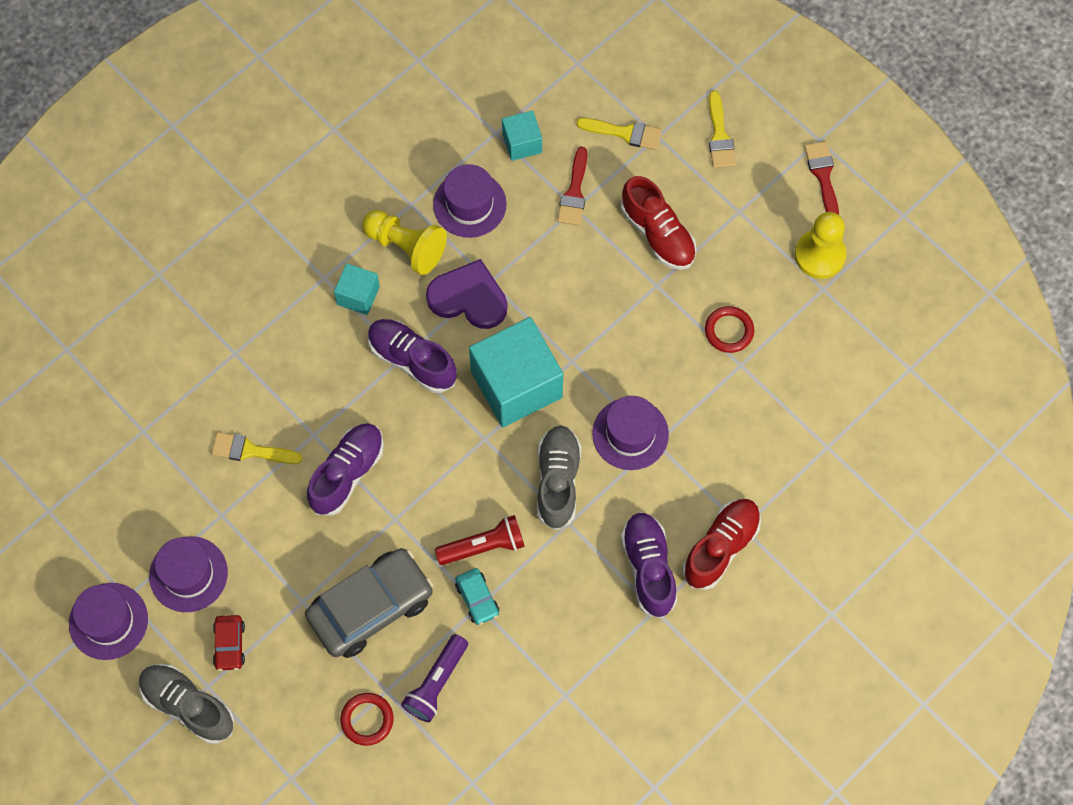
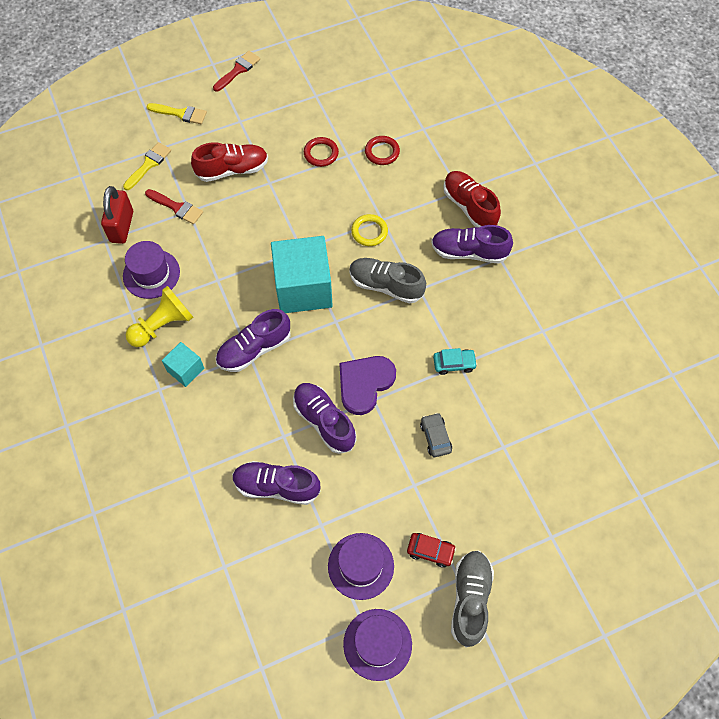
camera: 70 degrees left, 5 degrees down
grey shoe [139,664,234,744] -> grey shoe turned 135 degrees clockwise [451,550,494,648]
yellow brush [211,432,302,464] -> purple shoe [232,461,321,505]
grey car [305,548,433,658] -> grey car [420,413,452,457], size x0.45
red ring [340,693,394,746] -> red ring moved to [365,136,400,165]
purple flashlight [401,634,468,722] -> none
purple heart [426,259,508,329] -> purple heart moved to [339,356,396,415]
red flashlight [435,515,525,565] -> none
turquoise cube [502,110,542,161] -> red padlock [101,186,133,244]
purple hat [592,396,669,470] -> yellow ring [351,214,388,246]
yellow pawn [795,212,847,279] -> none
red brush [804,141,839,215] -> red brush turned 120 degrees clockwise [213,51,260,92]

